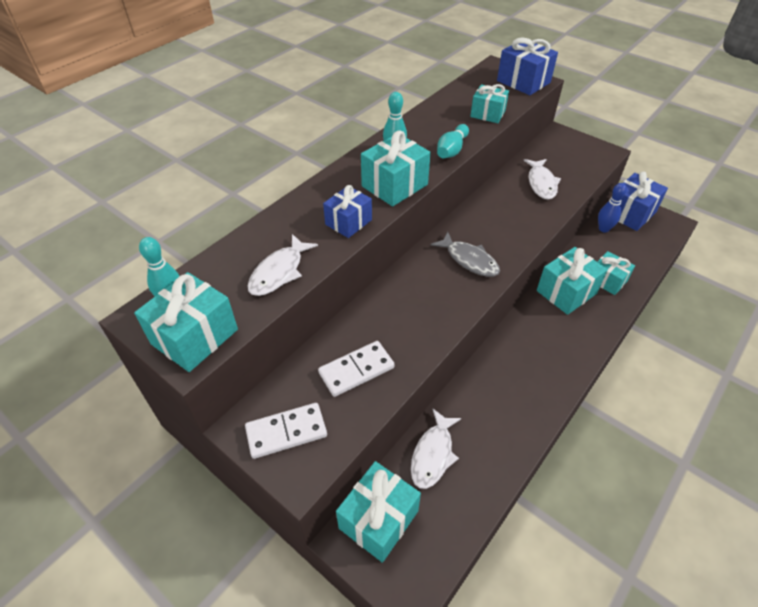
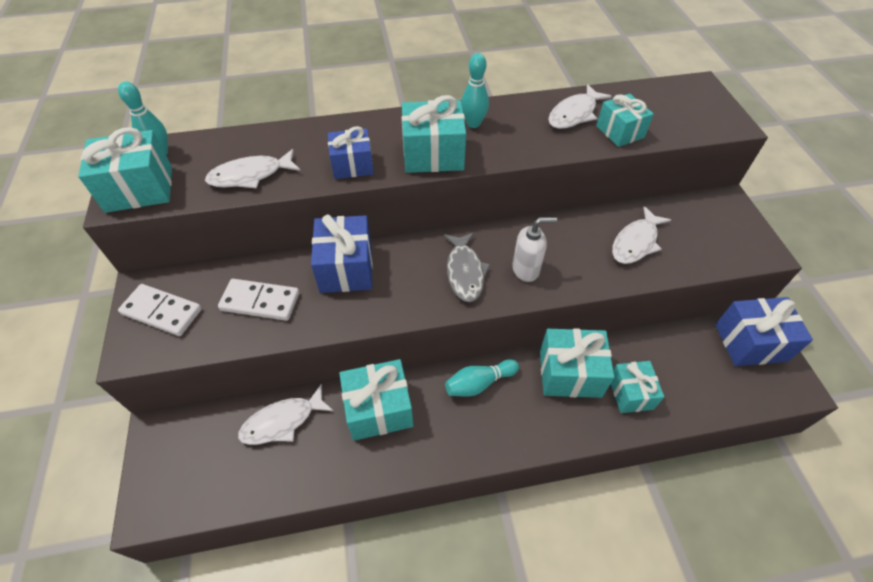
camera: 40 degrees right, 5 degrees up
turquoise gift [336,461,421,563] -> turquoise gift moved to [339,359,413,441]
turquoise bowling pin [437,124,469,158] -> turquoise bowling pin moved to [445,359,519,397]
blue gift [497,38,558,95] -> blue gift moved to [311,214,373,293]
blue bowling pin [598,183,627,232] -> none
none -> white soap dispenser [512,217,557,282]
none -> white fish [548,84,612,129]

